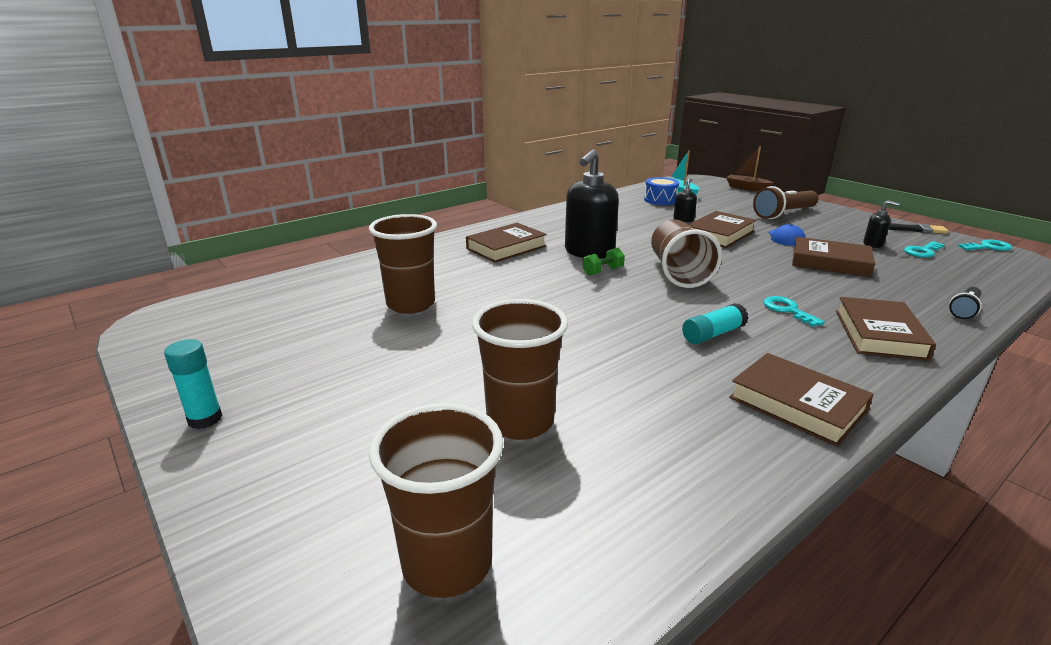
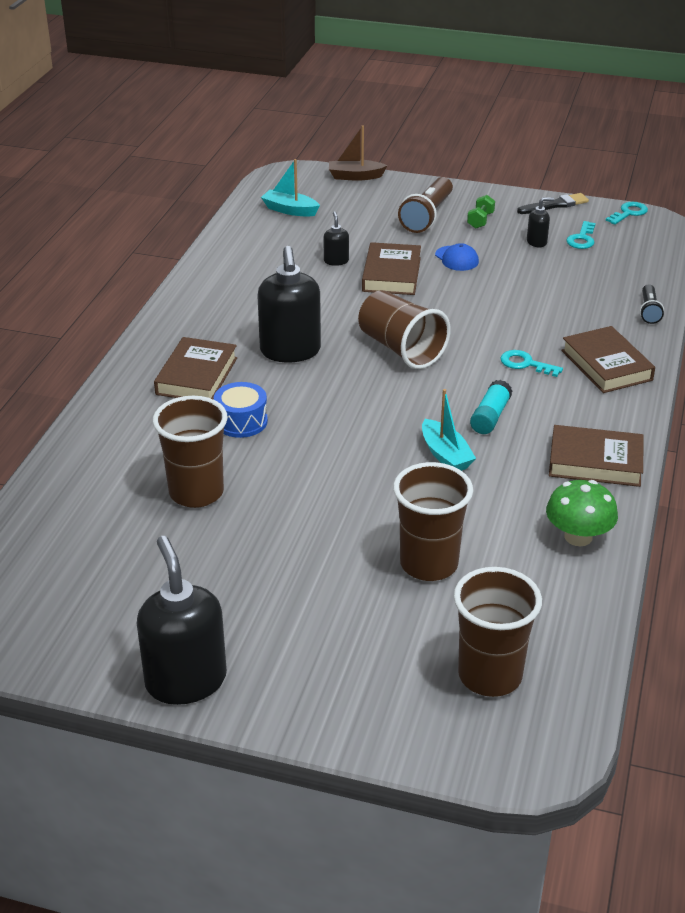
camera: 35 degrees left, 10 degrees up
turquoise glue stick [164,339,223,429] -> black soap dispenser [137,536,227,705]
green dumbbell [583,248,625,276] -> green dumbbell moved to [467,195,495,229]
blue drum [644,177,679,205] -> blue drum moved to [214,382,268,438]
brown book [792,237,875,277] -> none
none -> turquoise boat [422,389,476,471]
none -> green mushroom [546,480,618,546]

